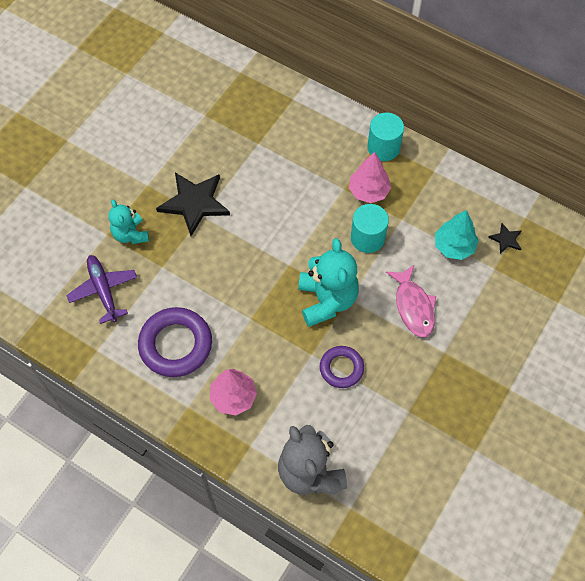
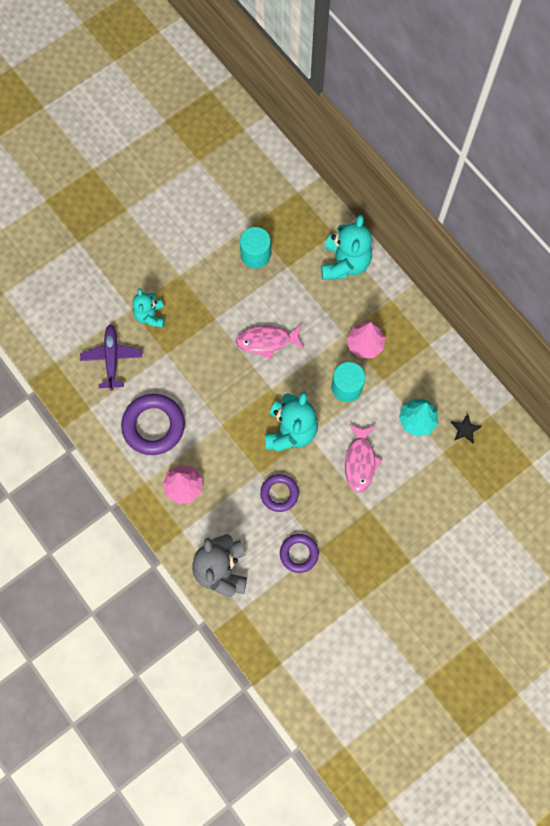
camera: 20 degrees right, 10 degrees up
black star [156,172,230,236] -> none
turquoise cylinder [367,113,404,161] -> turquoise cylinder moved to [240,227,271,269]
none -> pink fish [235,324,304,359]
none -> purple ring [280,534,319,573]
none -> turquoise teddy bear [321,215,372,280]

